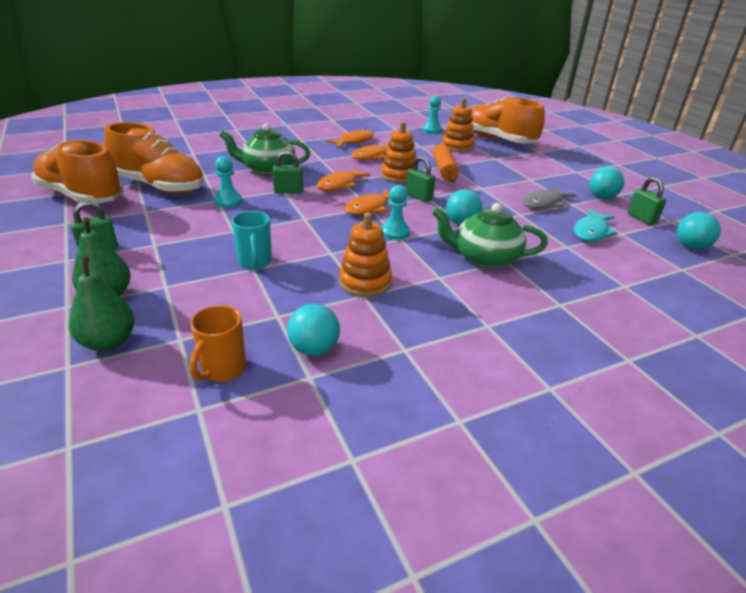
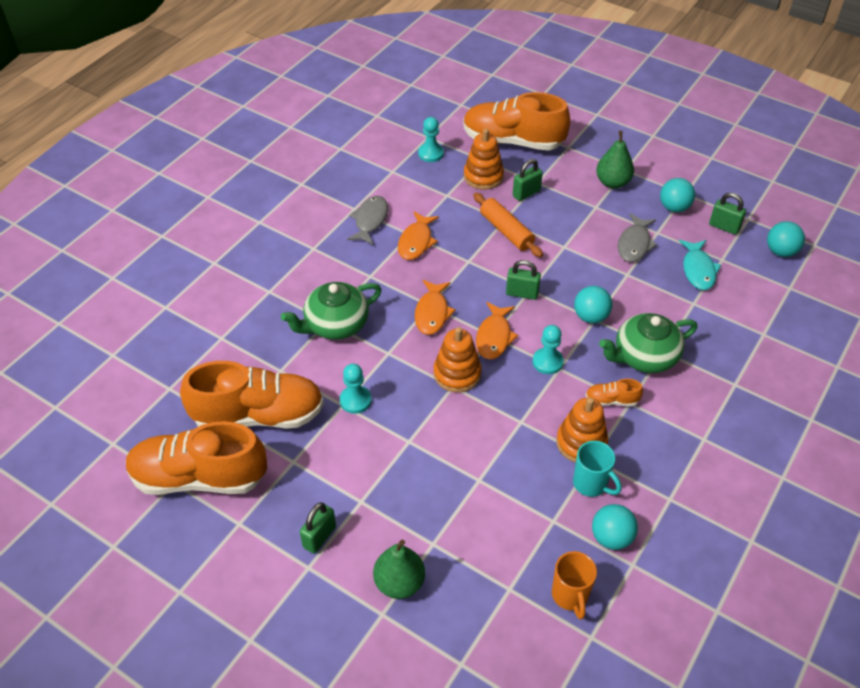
camera: 30 degrees left, 15 degrees up
green pear [69,256,135,351] -> green pear moved to [596,131,634,189]
turquoise mug [232,211,272,269] -> turquoise mug moved to [573,441,622,497]
green padlock [272,150,303,193] -> green padlock moved to [513,159,543,201]
orange fish [327,129,374,148] -> grey fish [347,196,388,245]
orange stacking toy [381,121,416,183] -> orange stacking toy moved to [433,327,482,393]
none -> orange shoe [586,379,643,406]

